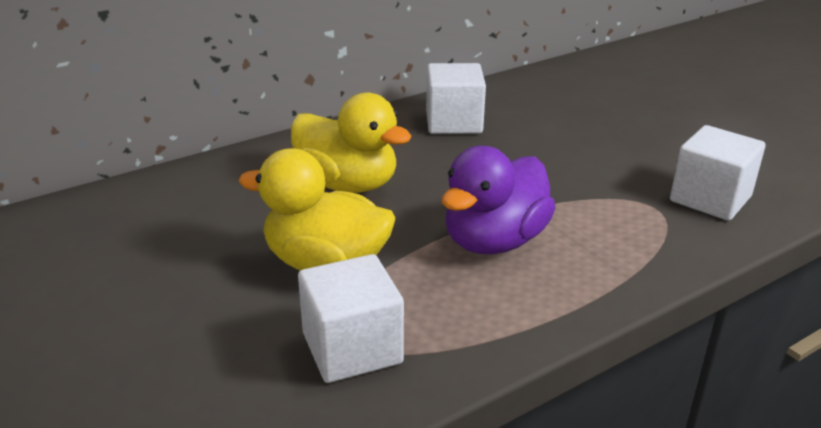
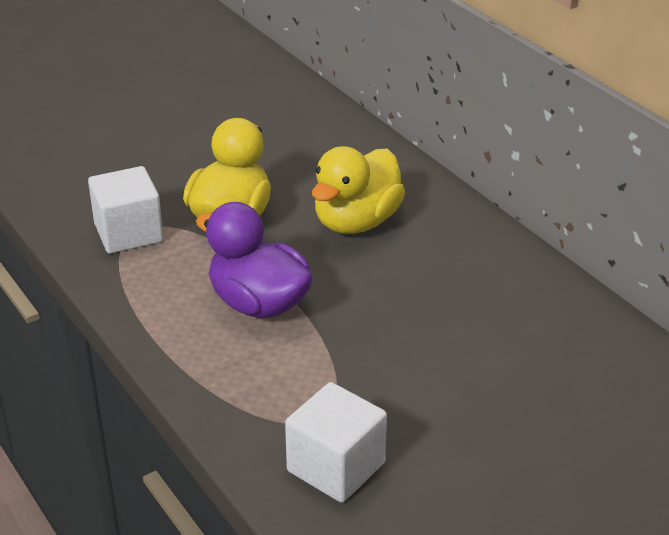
camera: 90 degrees right, 5 degrees up
white cube [426,63,486,134] -> none

